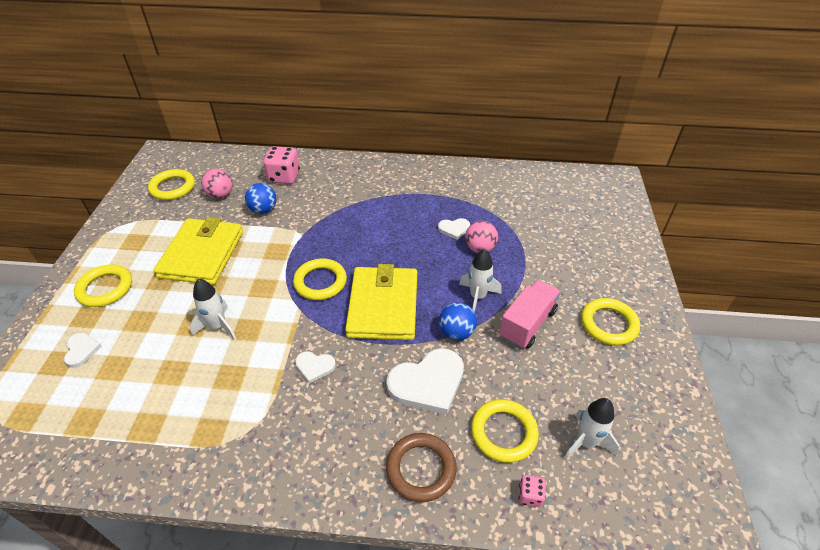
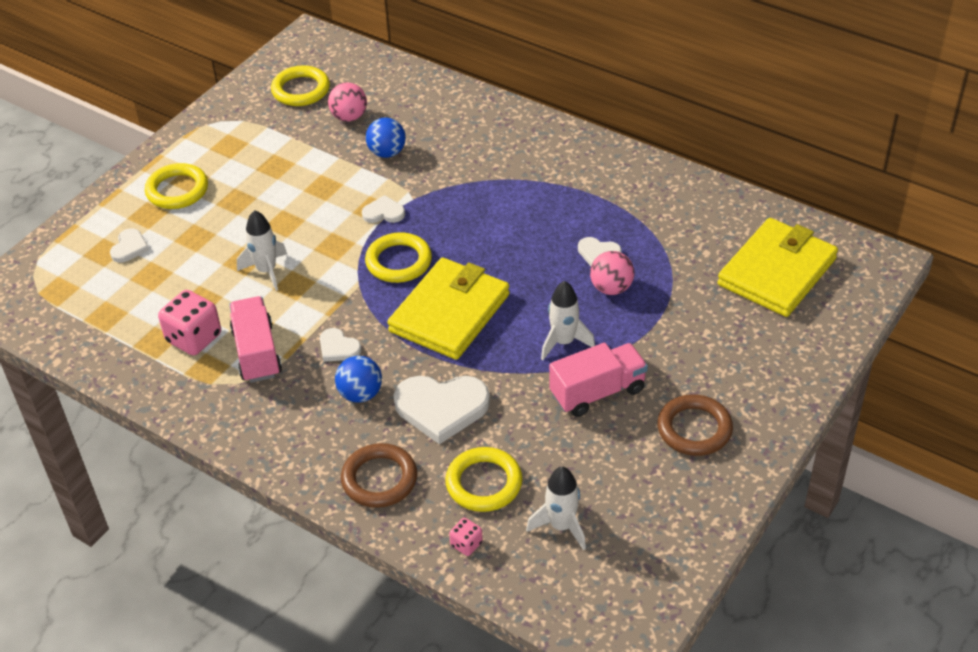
camera: 30 degrees right, 0 degrees up
yellow wallet [154,217,243,285] -> yellow wallet moved to [717,218,838,317]
pink dice [263,146,300,184] -> pink dice moved to [158,290,221,355]
blue ball [439,303,477,340] -> blue ball moved to [335,356,382,403]
yellow ring [581,298,640,345] -> brown ring [657,394,733,456]
none -> pink truck [229,296,282,383]
none -> white heart [362,195,405,223]

